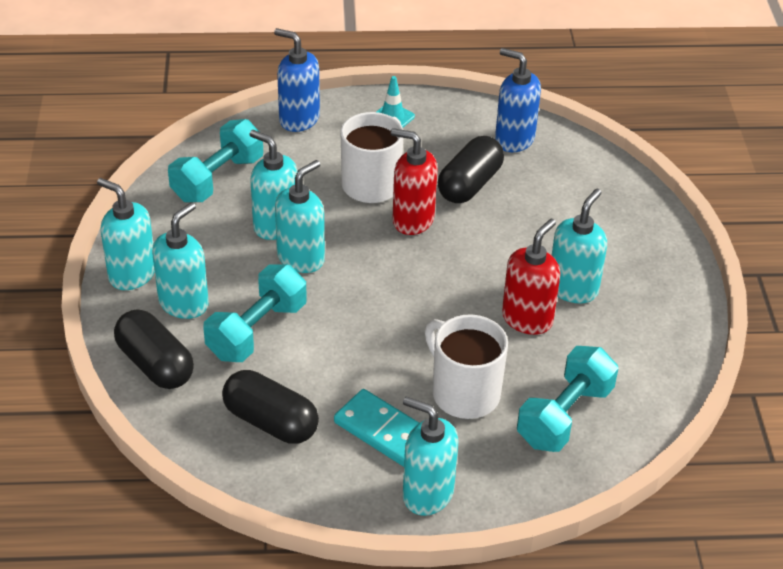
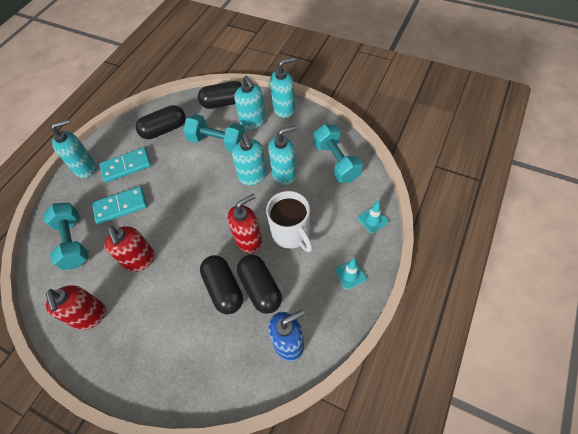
camera: 125 degrees right, 15 degrees up
turquoise dumbbell [203,264,307,362] -> turquoise dumbbell turned 45 degrees counterclockwise [183,114,245,152]
blue soap dispenser [274,28,320,132] -> turquoise traffic cone [358,200,389,233]
white mug [425,314,508,419] -> turquoise domino [92,186,147,224]
turquoise soap dispenser [552,189,607,304] -> none
none -> red soap dispenser [46,285,106,330]
none -> black capsule [200,255,243,314]

